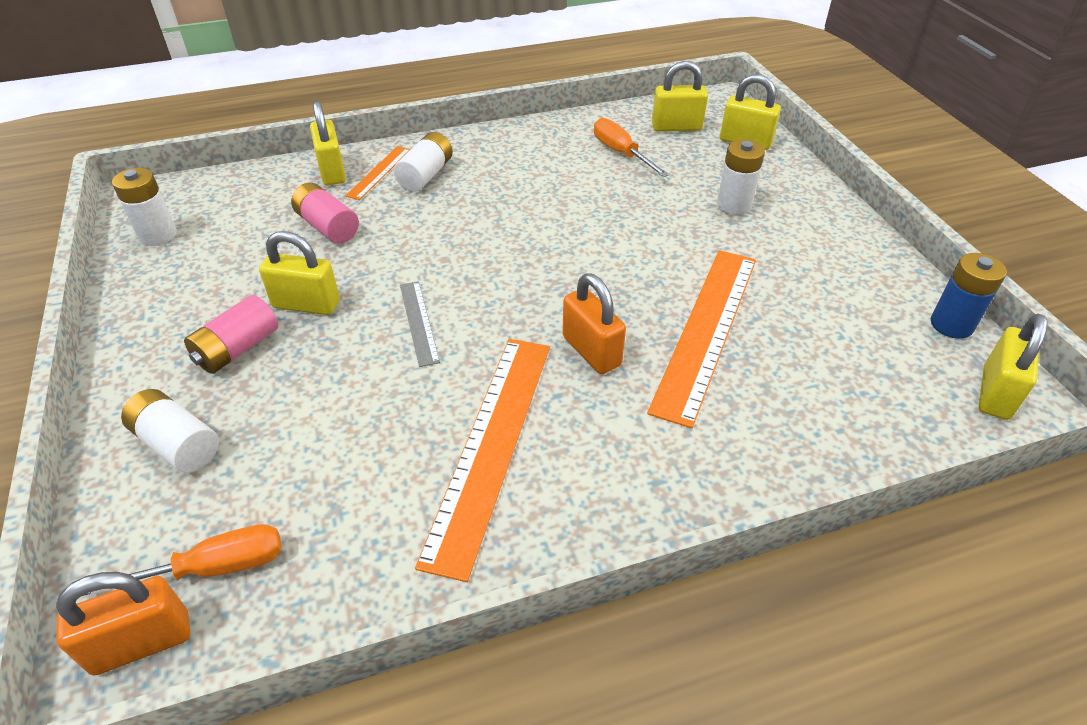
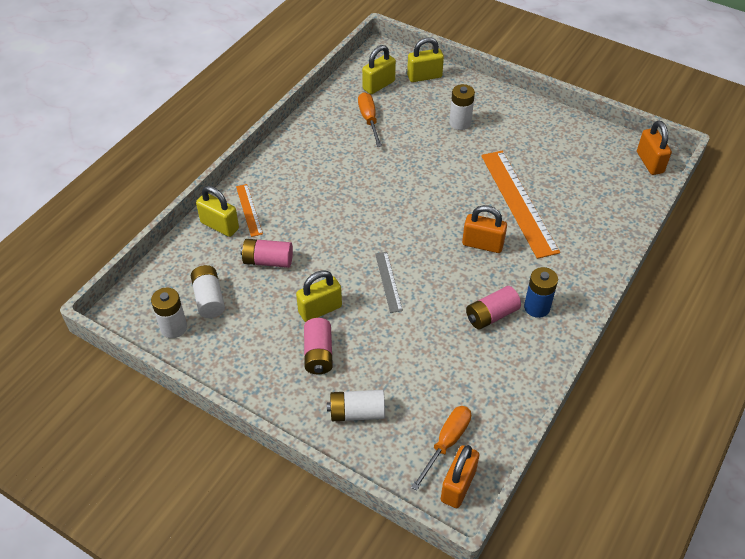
camera: 40 degrees left, 5 degrees up
white battery [394,132,453,192] -> white battery moved to [191,265,225,318]
grey ruler [400,281,440,367] -> grey ruler turned 45 degrees clockwise [375,252,403,313]
orange ruler [415,339,550,582] -> pink battery [466,286,521,330]
orange screwdriver [594,118,669,177] -> orange screwdriver turned 60 degrees clockwise [358,92,382,147]
blue battery [931,253,1007,339] -> blue battery moved to [524,267,558,318]
yellow padlock [979,314,1048,420] -> orange padlock [637,121,672,175]

